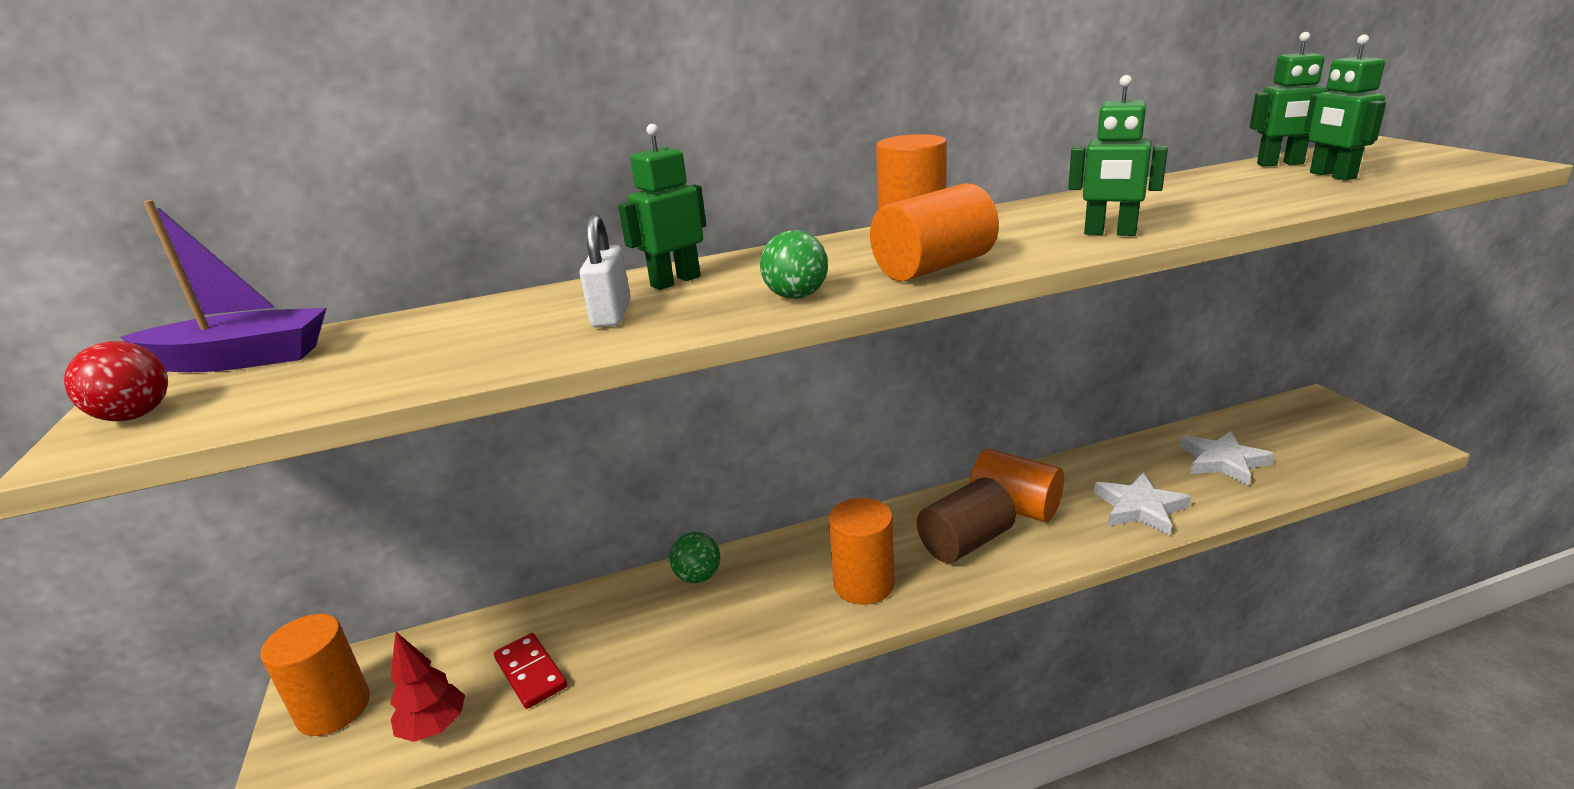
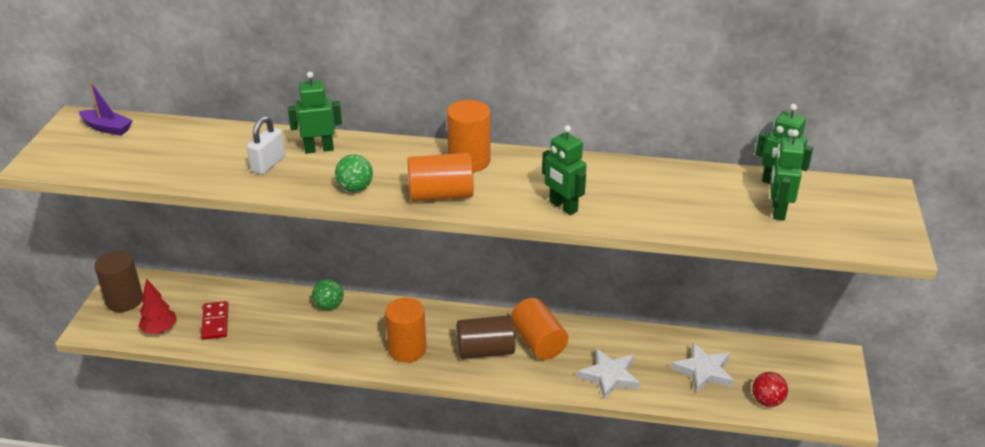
camera: 25 degrees right, 10 degrees up
red ball [64,341,168,421] -> red ball moved to [752,372,788,407]
purple boat [121,200,327,372] -> purple boat [79,81,133,136], size x0.65
orange cylinder [261,614,370,736] -> brown cylinder [94,250,143,312]

